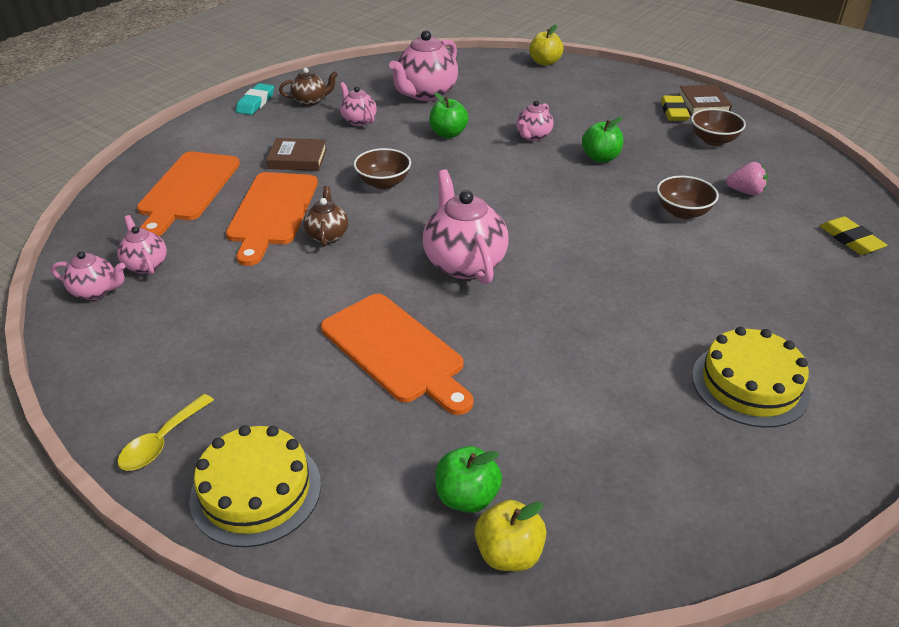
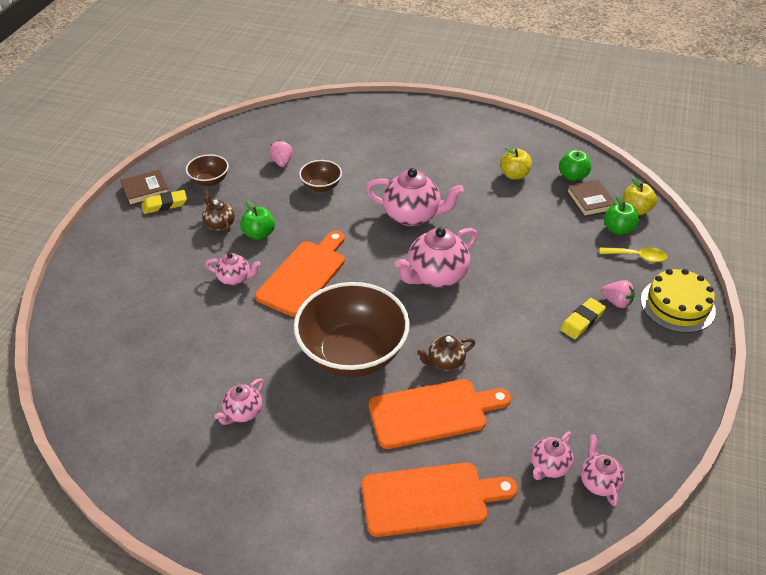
camera: 110 degrees left, 5 degrees up
yellow spoon [117,394,214,471] -> yellow spoon moved to [600,247,668,262]
turquoise eraser [236,83,274,115] -> none
brown book [266,138,327,171] -> brown book moved to [566,179,616,217]
brown teapot [279,68,338,106] -> brown teapot moved to [202,190,235,232]
orange cutting board [321,294,473,415] -> orange cutting board moved to [255,231,345,317]
brown bowl [354,148,411,189] -> brown bowl [294,282,410,377], size x2.15
pink teapot [389,30,458,101] -> pink teapot moved to [366,168,464,226]
green apple [429,92,469,138] -> green apple moved to [559,150,591,181]
yellow apple [529,25,564,66] -> yellow apple moved to [500,146,532,180]
yellow cake [692,327,810,428] -> none
yellow eraser [820,216,887,255] -> yellow eraser moved to [560,298,606,339]
none -> pink strawberry [601,280,635,308]

